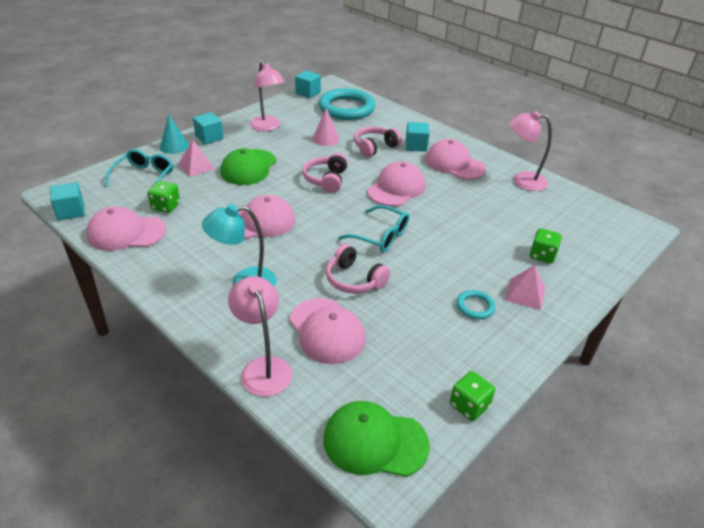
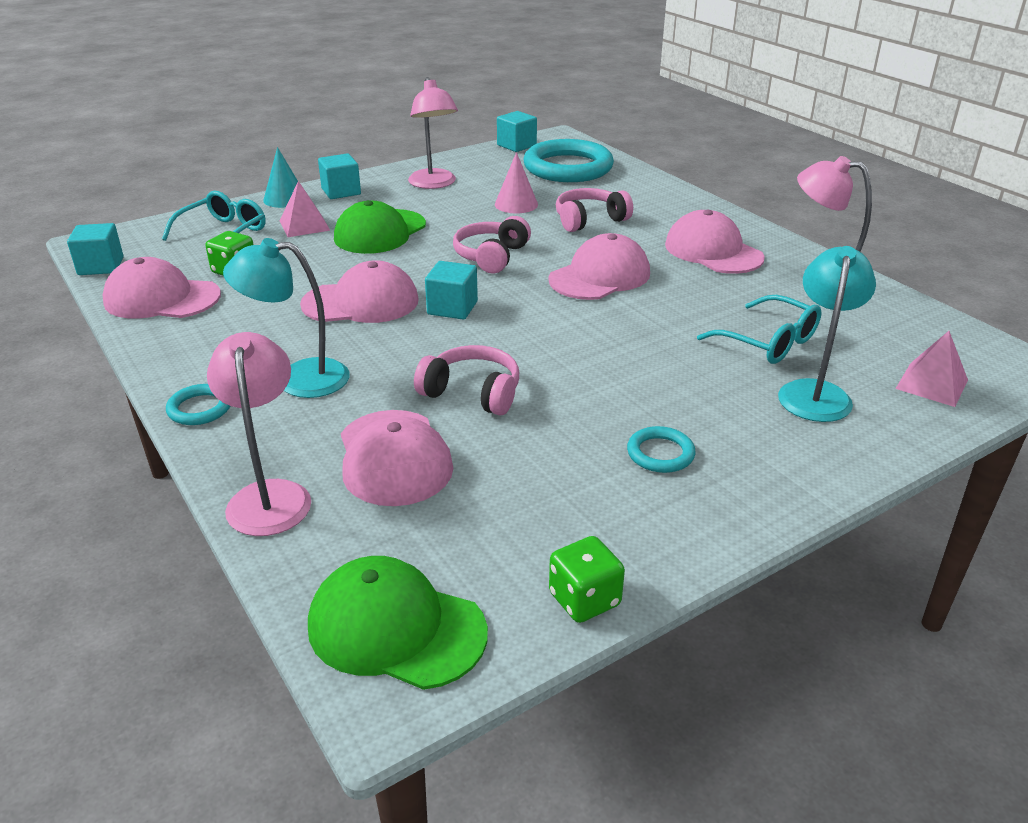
camera: 15 degrees right, 5 degrees down
pink headphones [326,244,390,294] -> pink headphones turned 150 degrees clockwise [414,345,519,415]
turquoise glasses [338,205,409,252] -> turquoise glasses moved to [697,295,822,364]
turquoise cube [406,122,430,152] -> turquoise cube moved to [425,261,478,320]
pink pyramid [505,265,545,310] -> pink pyramid moved to [895,331,968,407]
green dice [530,228,562,263] -> turquoise lamp [778,246,876,422]
none -> turquoise ring [166,384,230,425]

